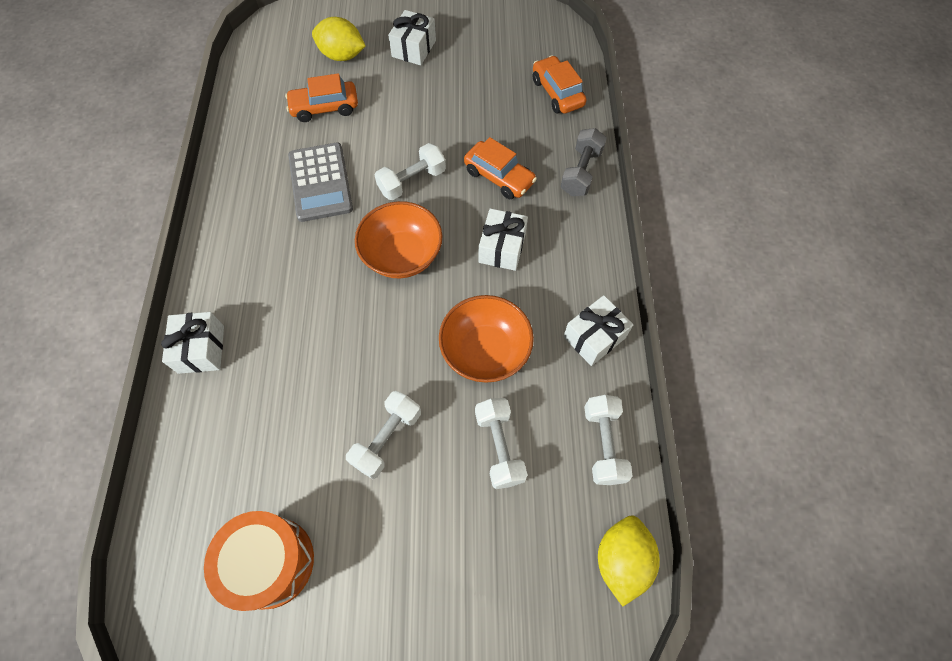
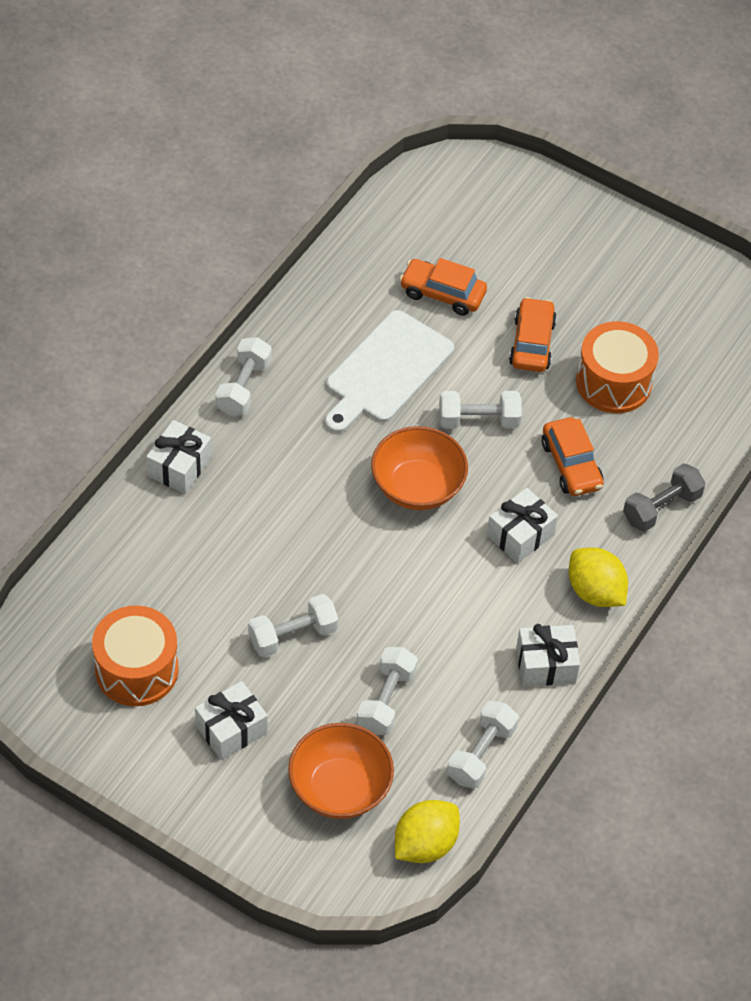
camera: 30 degrees right, 10 degrees down
grey calculator [288,142,353,222] -> white cutting board [325,310,454,433]
yellow lemon [312,17,365,61] -> yellow lemon moved to [569,548,628,607]
white gift [388,10,436,65] -> white gift moved to [195,681,268,760]
orange bowl [439,295,534,383] -> orange bowl moved to [288,723,394,819]
orange car [533,55,586,114] -> orange car moved to [509,297,557,372]
none -> white dumbbell [216,337,272,416]
none -> orange drum [576,321,659,413]

